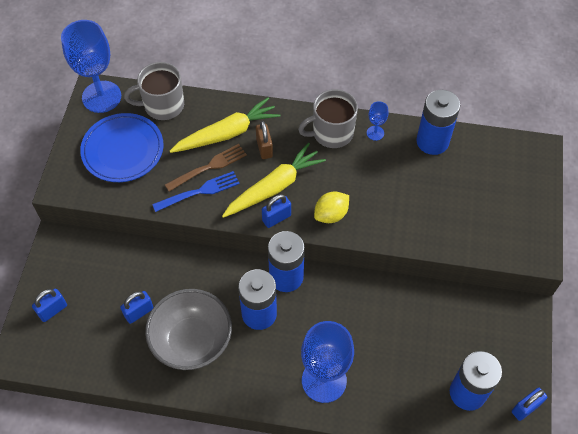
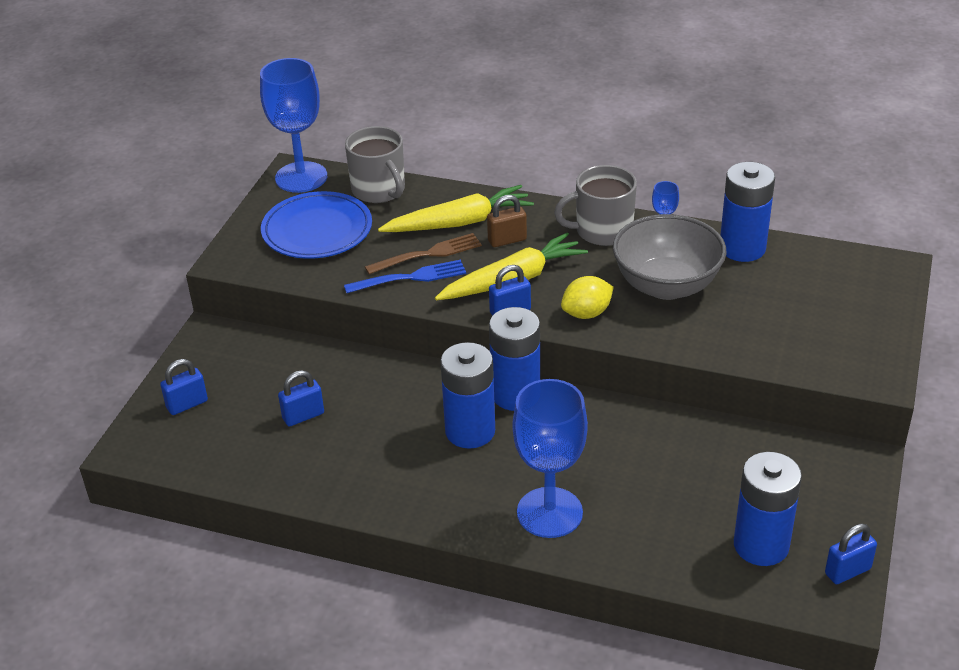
camera: 10 degrees right, 20 degrees down
grey mug [124,62,184,120] -> grey mug turned 120 degrees counterclockwise [345,126,405,203]
grey bowl [145,289,232,370] -> grey bowl moved to [613,214,727,300]
brown padlock [256,121,273,159] -> brown padlock turned 75 degrees clockwise [487,195,527,247]

